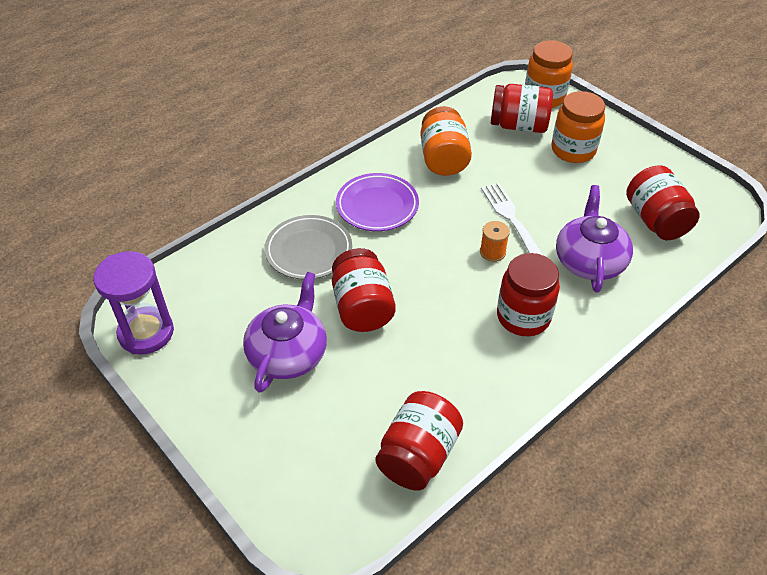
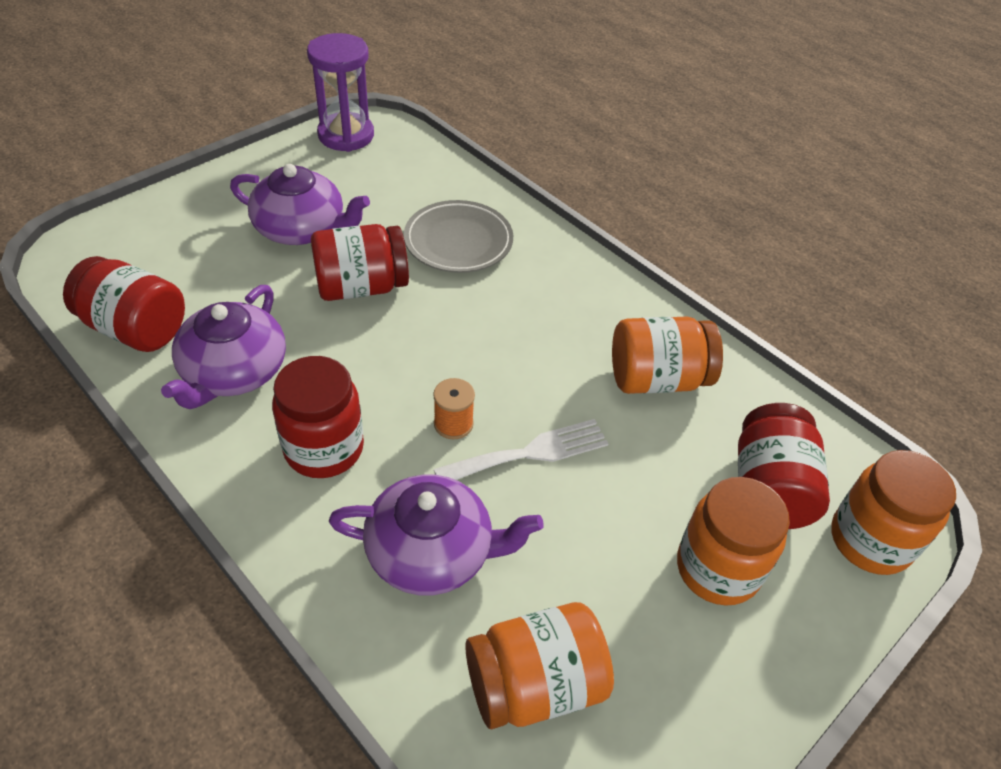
camera: 85 degrees right, 0 degrees up
purple plate [336,173,419,231] -> none
red jar [626,165,700,240] -> orange jar [465,602,614,729]
none -> purple teapot [161,285,286,409]

